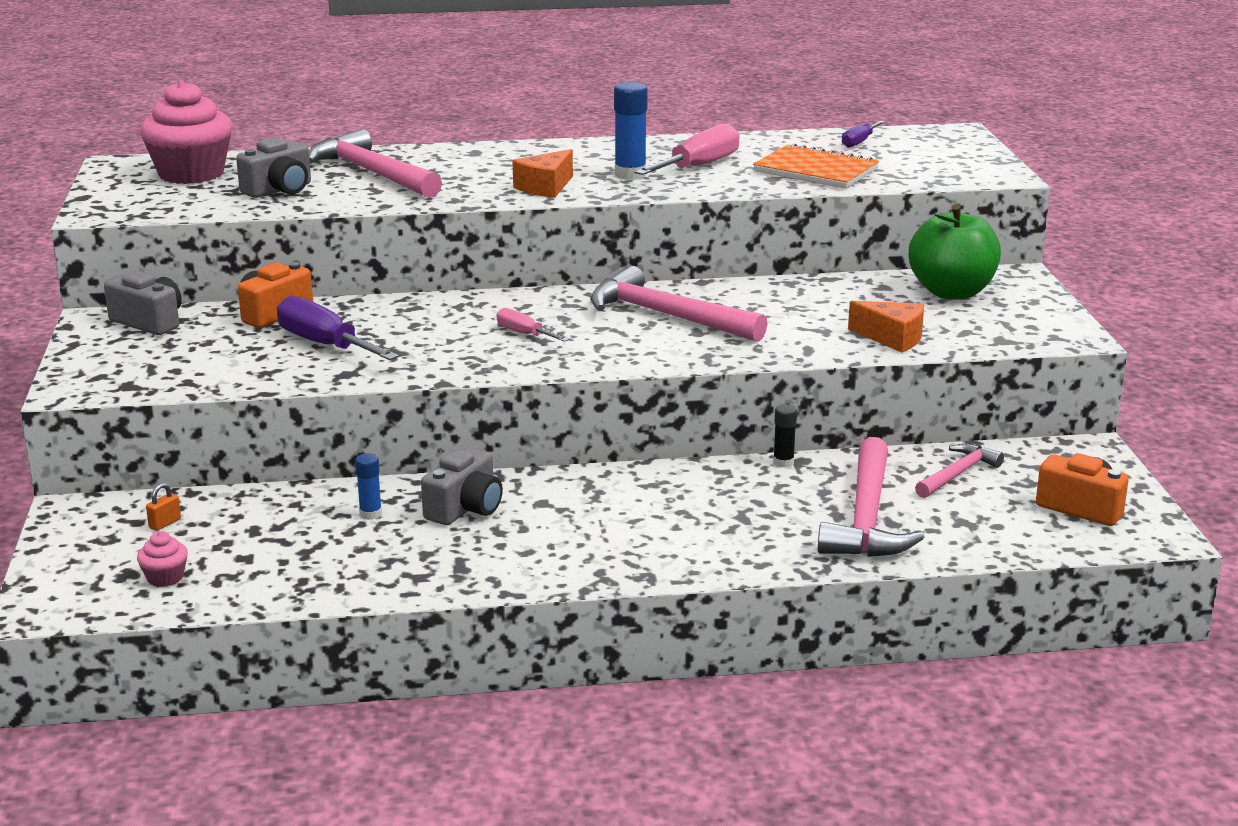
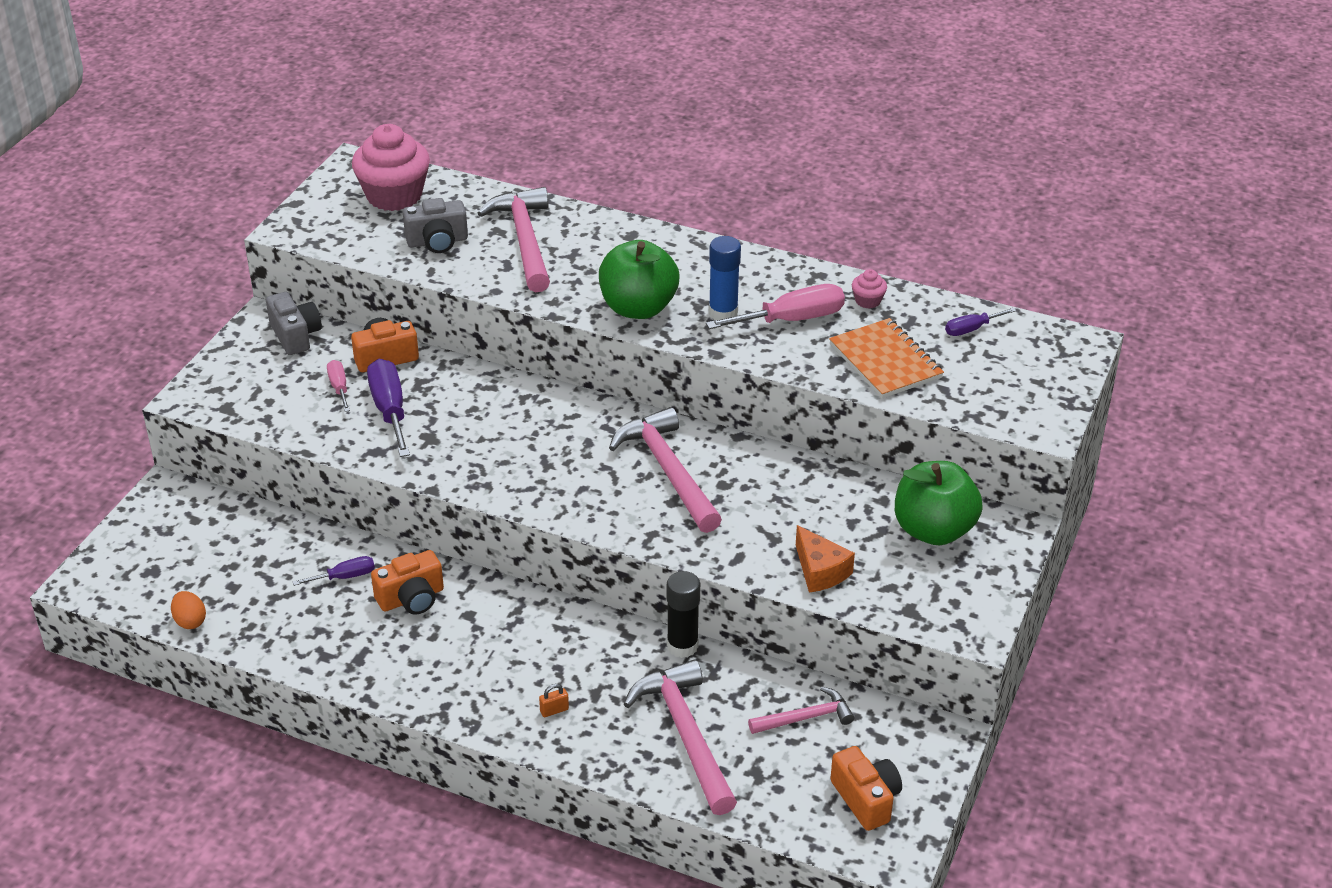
camera: 30 degrees right, 15 degrees up
pink cupcake [137,531,188,587] -> pink cupcake moved to [852,269,887,309]
orange padlock [146,483,181,531] -> orange padlock moved to [539,684,569,717]
blue glue stick [355,453,382,520] -> purple screwdriver [293,556,375,586]
grey camera [421,447,503,525] -> orange camera [371,550,444,615]
pink screwdriver [497,308,569,342] -> pink screwdriver moved to [327,360,350,412]
orange cheese [512,149,573,198] -> green apple [599,240,679,319]
black glue stick [773,404,797,468] -> black glue stick [666,571,700,658], size x1.72
pink hammer [818,437,925,557] -> pink hammer turned 120 degrees clockwise [624,660,737,815]
none -> orange egg [171,591,206,629]

